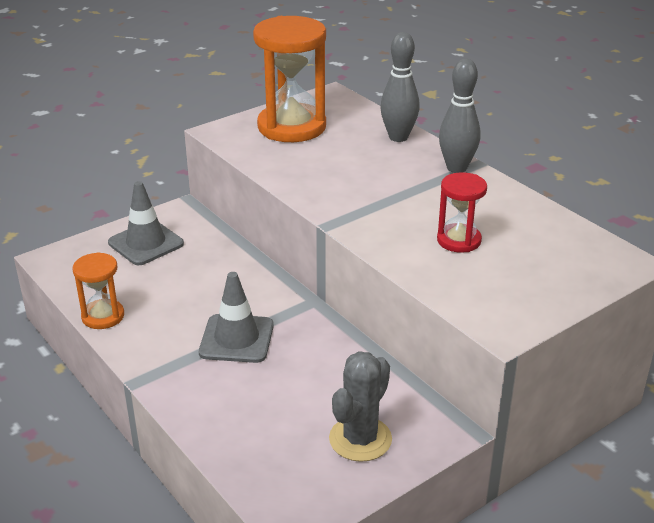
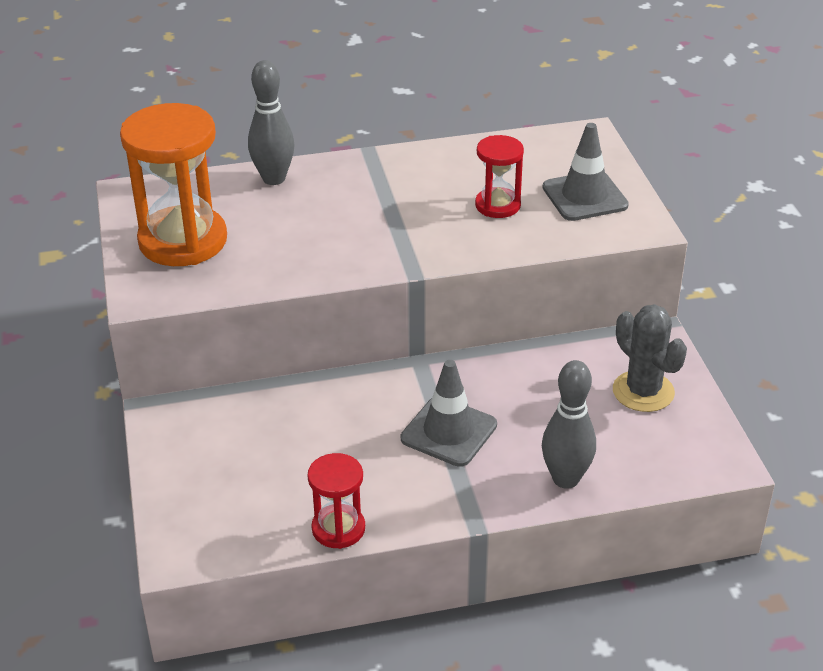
camera: 65 degrees left, 5 degrees up
orange hourglass [72,252,124,329] -> red hourglass [307,453,365,549]
grey traffic cone [108,181,184,265] -> grey traffic cone moved to [543,123,629,221]
grey bowling pin [439,59,480,173] -> grey bowling pin moved to [542,360,596,489]

